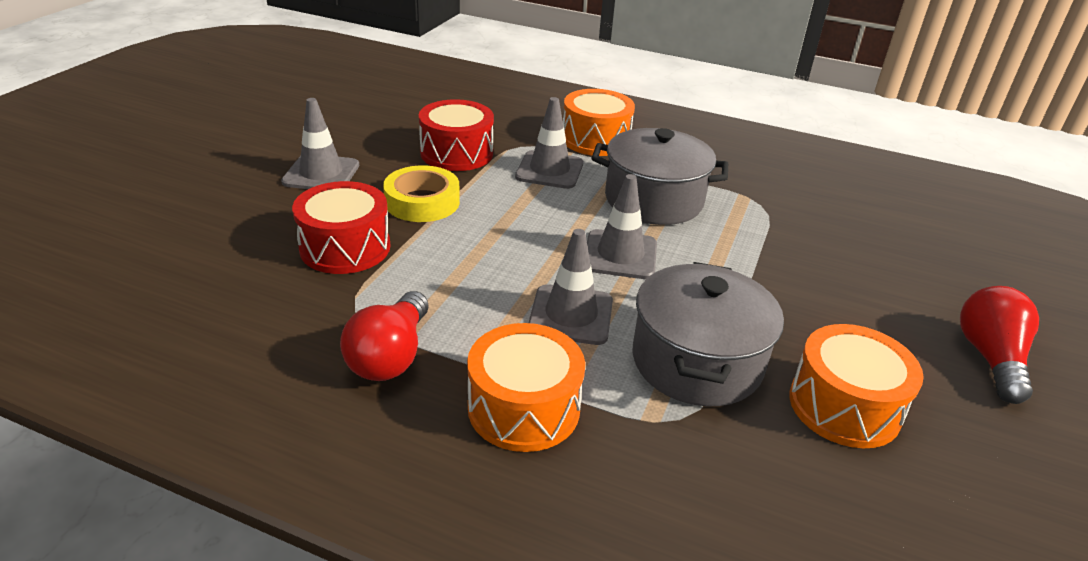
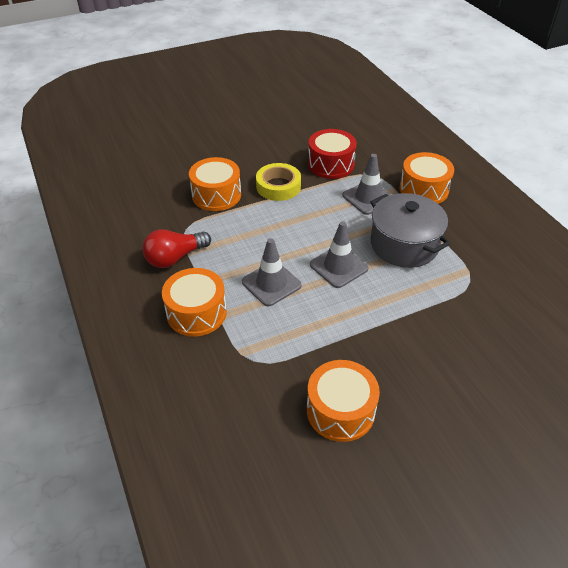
camera: 45 degrees right, 10 degrees up
grey traffic cone [281,98,359,189] -> none
red drum [292,181,390,274] -> orange drum [189,157,241,211]
grey pot [632,262,784,406] -> none
red light bulb [960,286,1039,404] -> none

